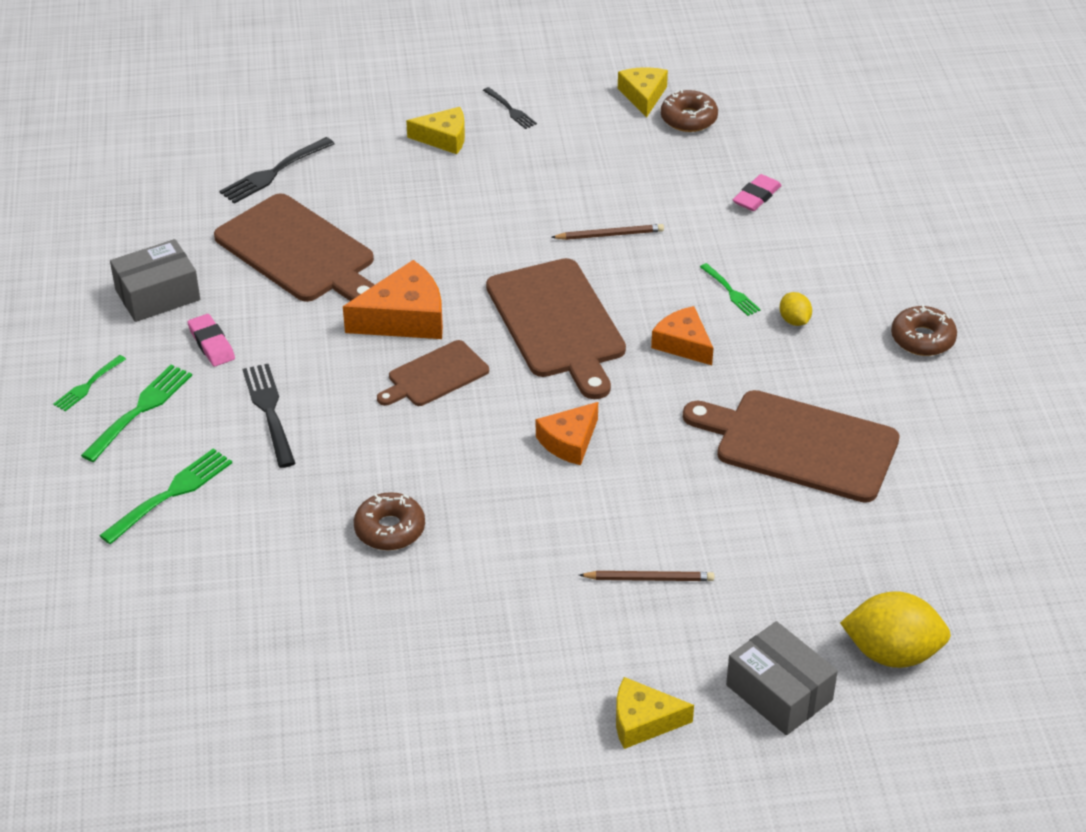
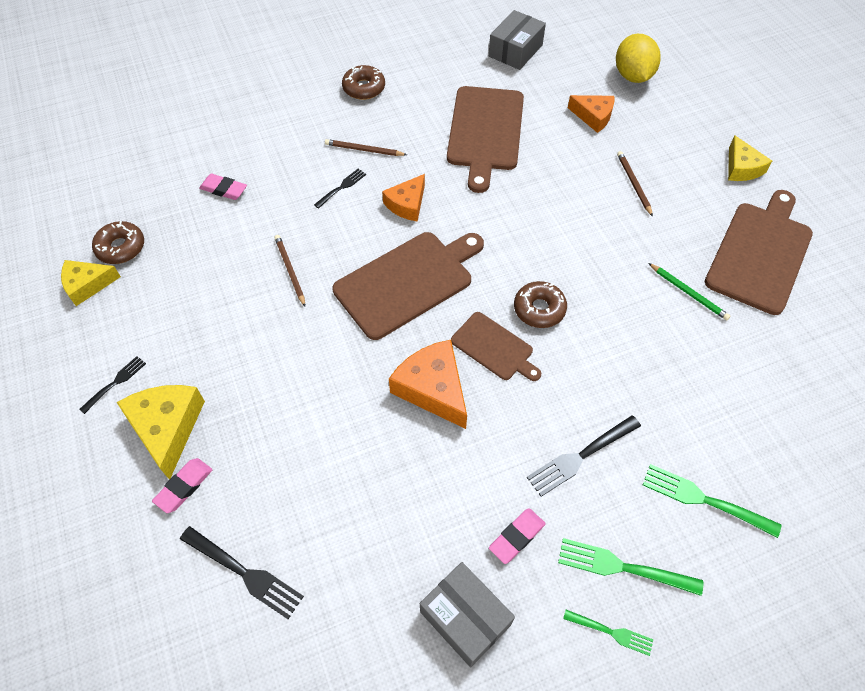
camera: 105 degrees left, 15 degrees up
brown cutting board [214,193,375,302] -> brown cutting board moved to [705,190,813,315]
brown donut [354,492,425,550] -> brown donut moved to [514,281,567,328]
yellow cheese [406,107,465,154] -> yellow cheese [116,385,205,480], size x1.52
orange cheese [536,402,598,465] -> orange cheese moved to [568,95,615,133]
green fork [700,263,761,316] -> black fork [314,169,366,209]
grey box [726,621,838,735] -> grey box moved to [489,10,546,70]
yellow lemon [780,292,812,326] -> brown pencil [325,139,407,156]
none -> pink eraser [152,458,213,513]
none -> green pencil [648,263,730,320]

